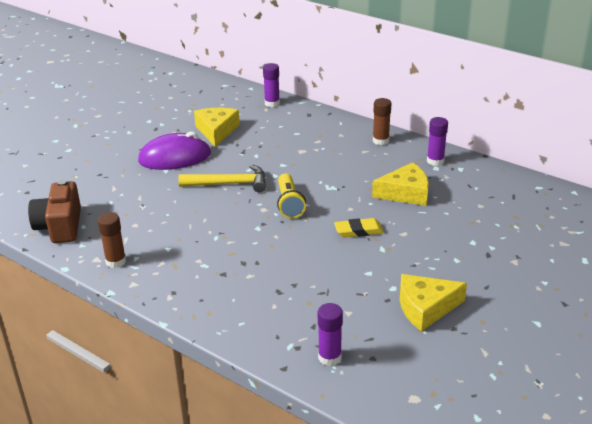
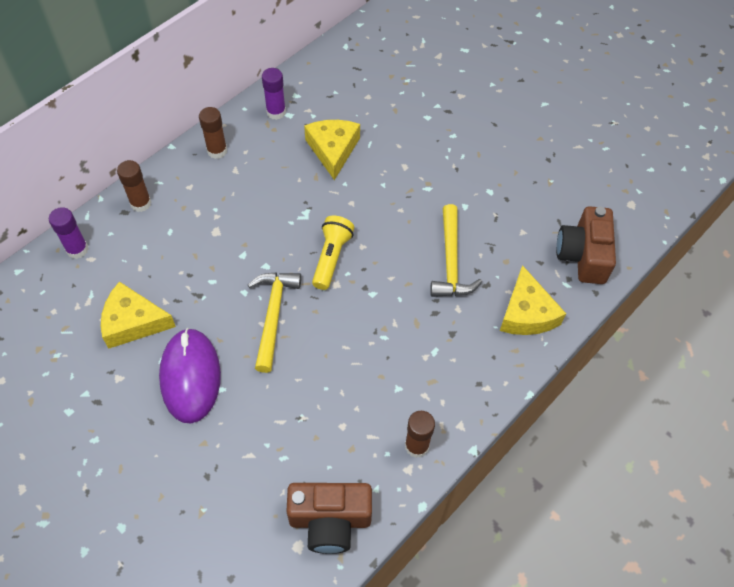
camera: 85 degrees left, 25 degrees up
yellow flashlight [277,173,306,219] -> yellow flashlight turned 75 degrees counterclockwise [312,216,354,290]
purple glue stick [318,303,343,366] -> brown camera [556,206,616,284]
yellow eraser [334,218,384,238] -> none
yellow cheese [400,274,467,331] -> yellow cheese moved to [500,265,566,335]
none -> brown glue stick [117,160,152,212]
none -> yellow hammer [430,204,482,297]

